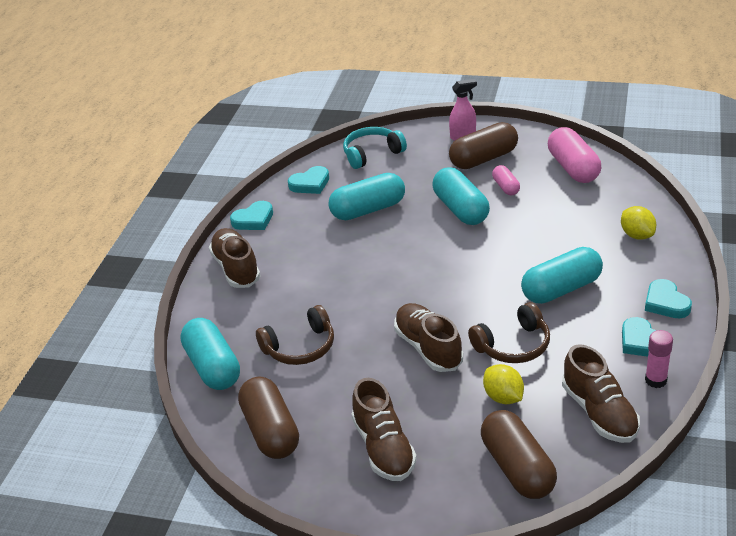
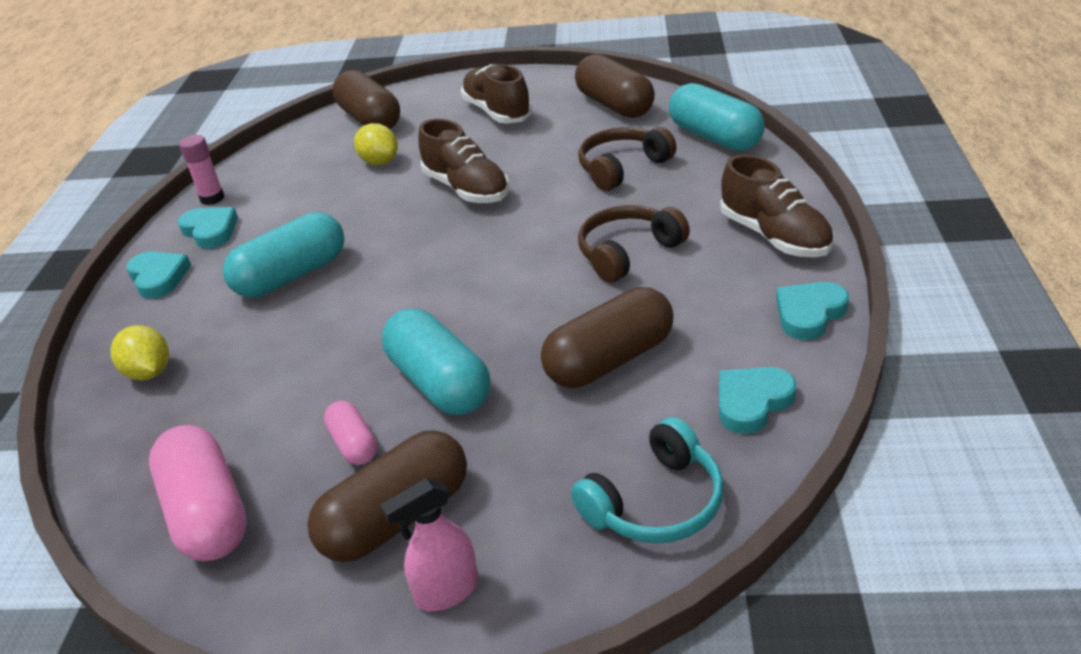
camera: 170 degrees right, 0 degrees up
turquoise capsule [328,173,405,220] -> brown capsule [541,287,674,388]
brown headphones [468,302,550,363] -> brown headphones moved to [578,205,690,283]
brown shoe [562,344,640,443] -> none

